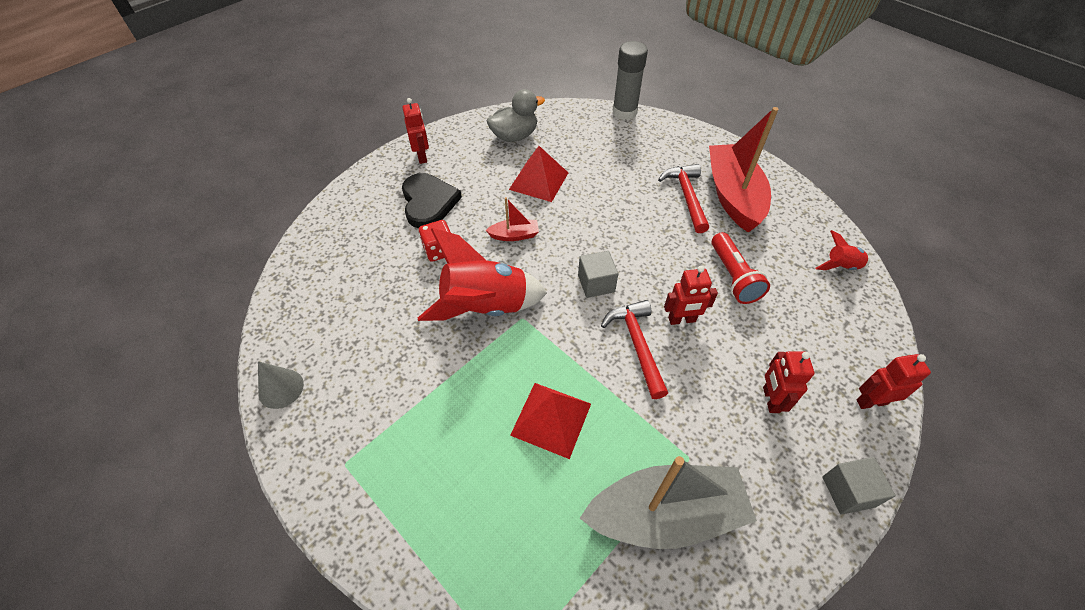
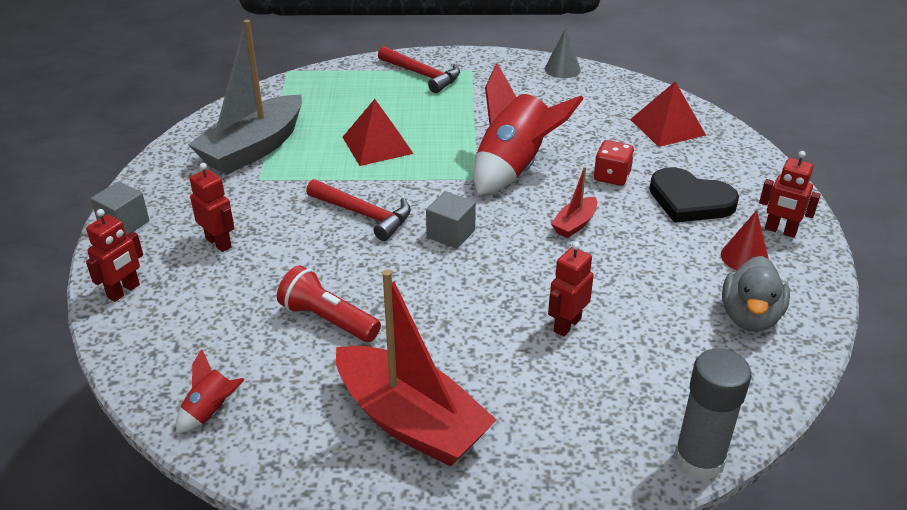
camera: 135 degrees right, 15 degrees down
red pyramid [509,146,568,202] -> red pyramid moved to [630,81,706,147]
red hammer [658,164,709,233] -> red hammer moved to [378,46,460,93]
red robot [664,266,718,325] -> red robot moved to [548,242,594,337]
none -> red cone [721,210,769,270]

